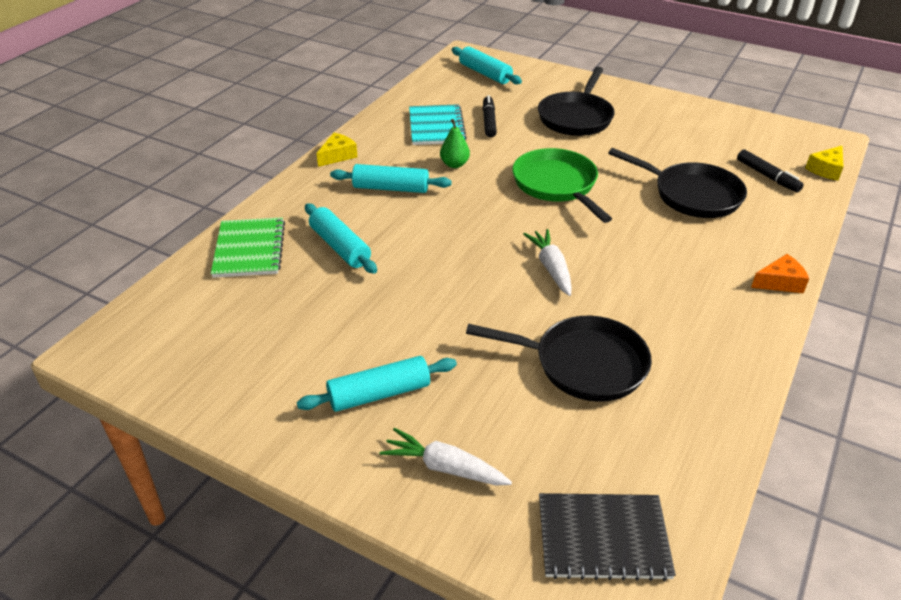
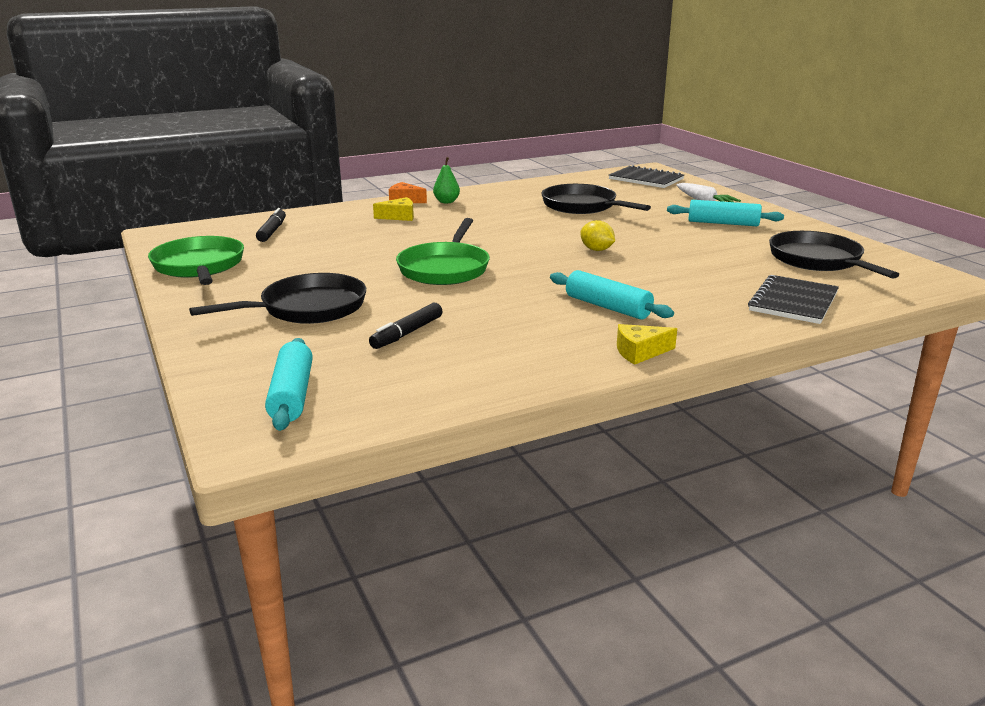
camera: 145 degrees left, 15 degrees down
green notebook [211,217,285,278] -> black notebook [748,275,839,324]
turquoise rolling pin [305,203,377,274] -> none
turquoise notebook [409,104,467,145] -> none
green pear [440,119,470,168] -> green pear moved to [433,157,460,204]
white carrot [523,229,572,296] -> none
black pan [608,148,747,218] -> black pan moved to [769,231,899,279]
yellow cheese [806,146,844,181] -> yellow cheese moved to [373,197,414,221]
none -> green pan [148,236,244,285]
none -> yellow lemon [580,220,615,251]

